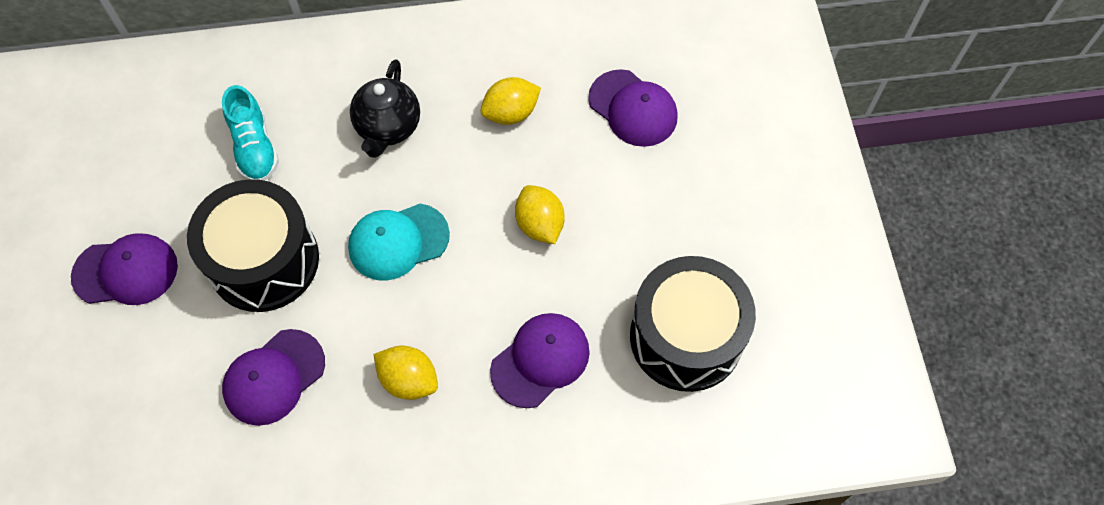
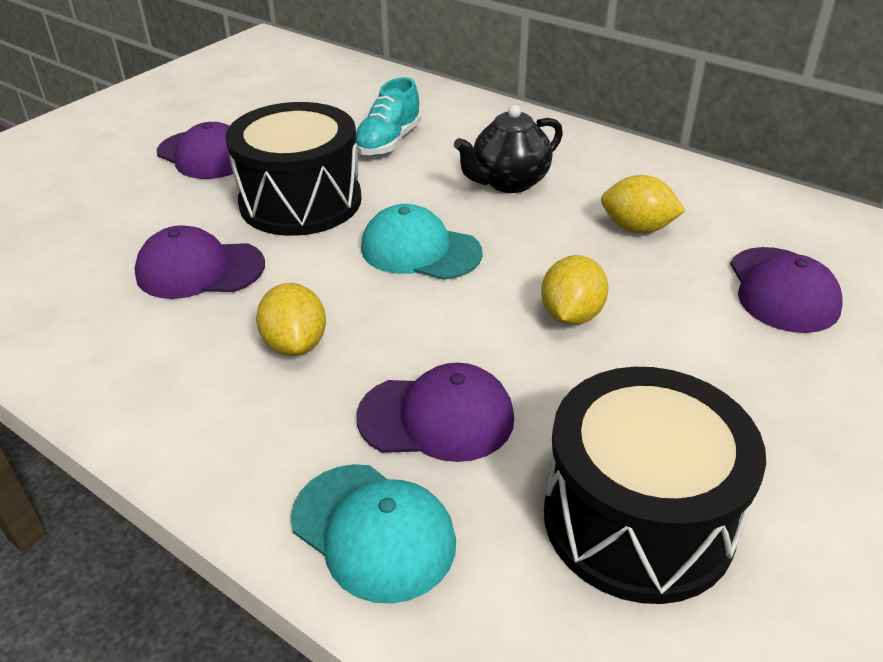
camera: 45 degrees right, 25 degrees down
none -> turquoise cap [291,464,456,604]

